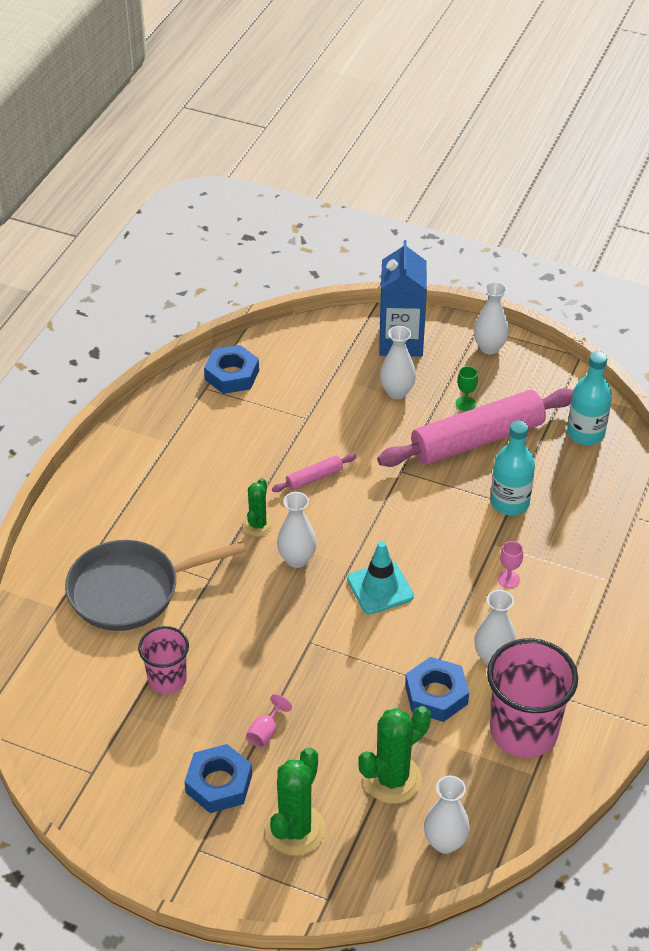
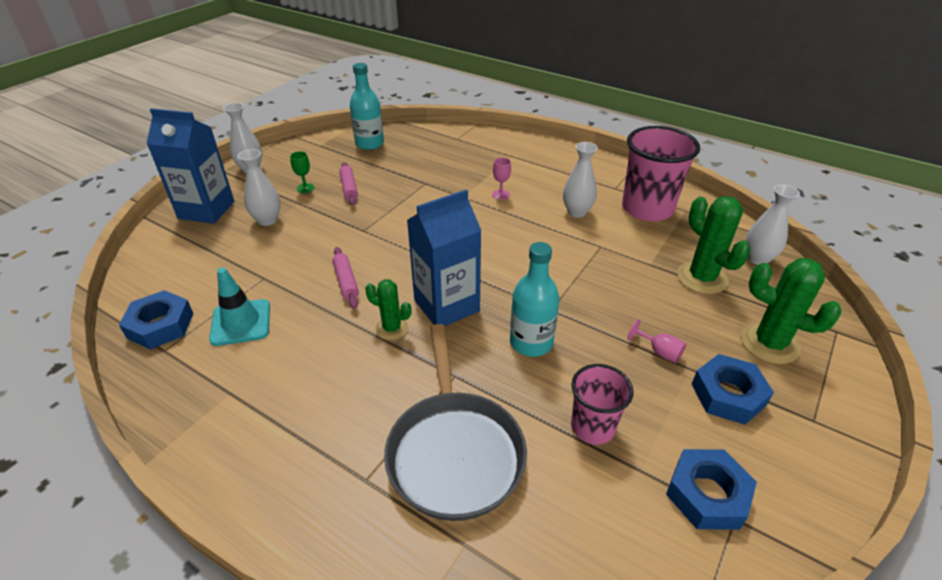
camera: 80 degrees left, 5 degrees down
white vase [277,492,317,568] -> blue carton [407,190,482,326]
turquoise traffic cone [347,541,414,614] -> turquoise traffic cone moved to [209,268,270,346]
pink rolling pin [377,388,573,467] -> pink rolling pin [339,162,358,205], size x0.42
blue nut [405,657,469,722] -> blue nut moved to [666,449,757,530]
turquoise bottle [490,420,535,516] -> turquoise bottle moved to [510,242,559,357]

